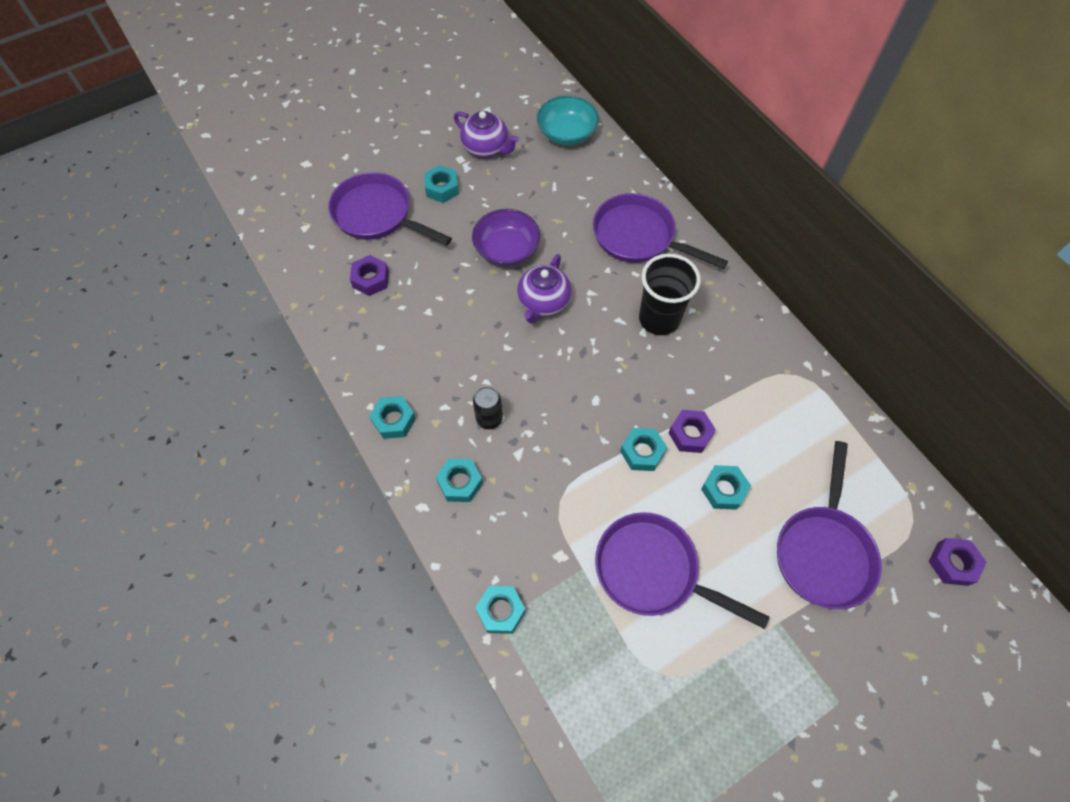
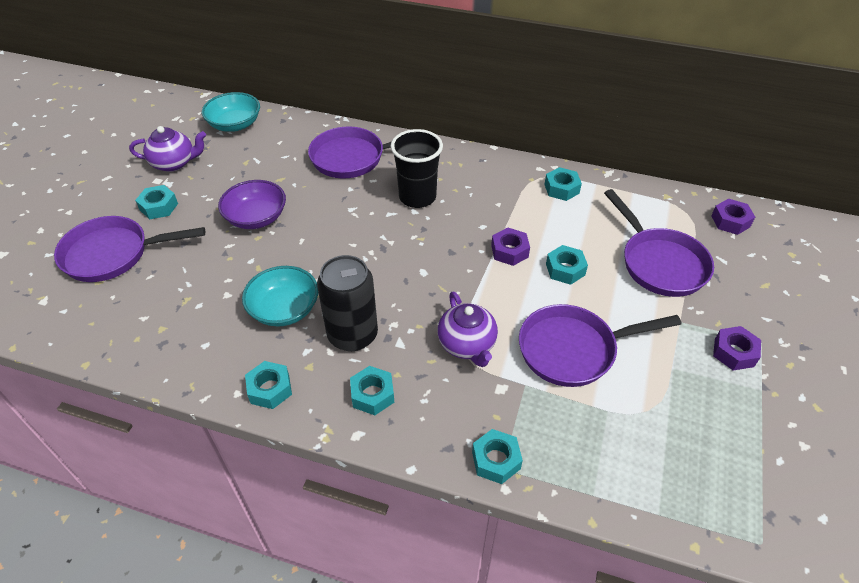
camera: 40 degrees left, 15 degrees down
purple nut [350,255,389,296] -> purple nut moved to [713,326,761,371]
black can [473,386,503,429] -> black can [317,255,378,351], size x1.86
purple teapot [517,254,571,324] -> purple teapot moved to [438,292,498,367]
turquoise nut [620,428,667,471] -> turquoise nut moved to [544,167,582,201]
none -> turquoise bowl [242,266,318,327]

